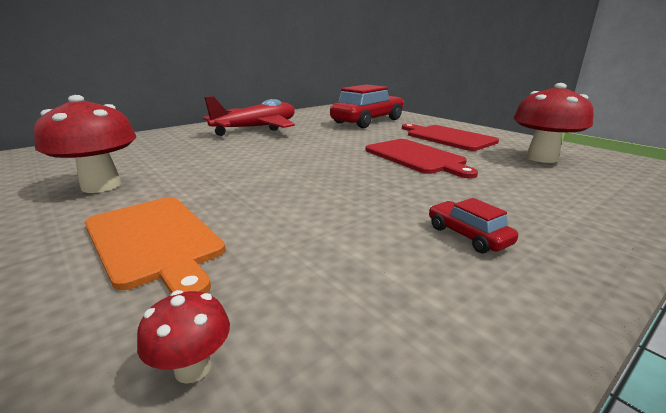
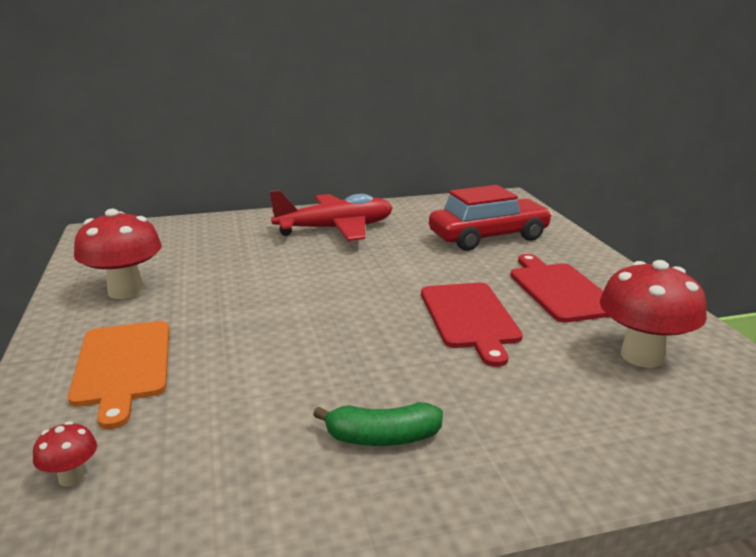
camera: 25 degrees right, 0 degrees up
red car [429,198,518,253] -> green banana [313,402,443,446]

